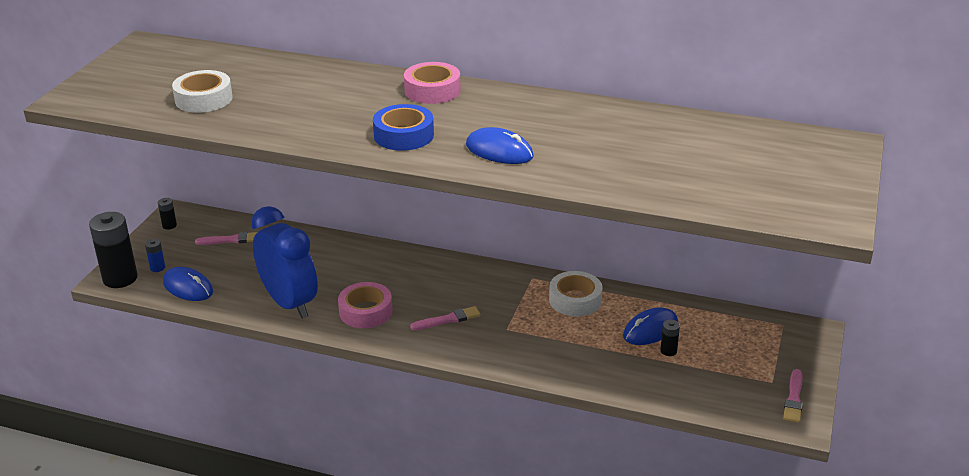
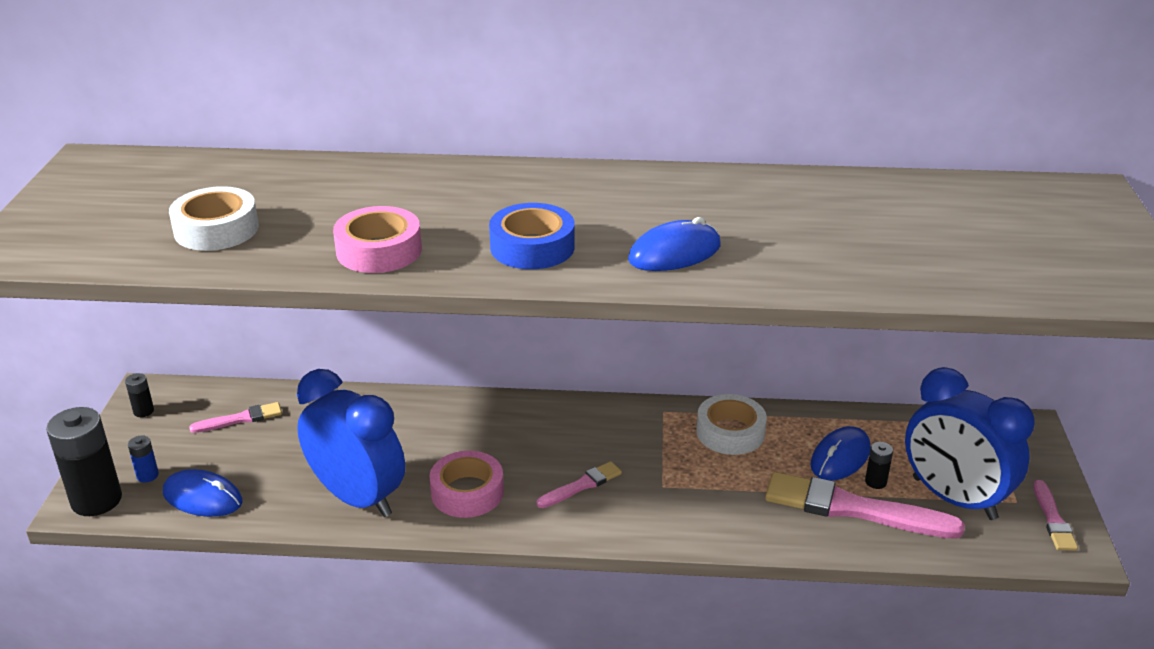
camera: 15 degrees left, 0 degrees up
pink tape [404,62,461,104] -> pink tape moved to [333,206,422,273]
blue mouse [466,127,534,164] -> blue mouse turned 45 degrees counterclockwise [628,217,721,271]
none -> pink brush [765,472,965,539]
none -> blue clock [905,367,1035,520]

